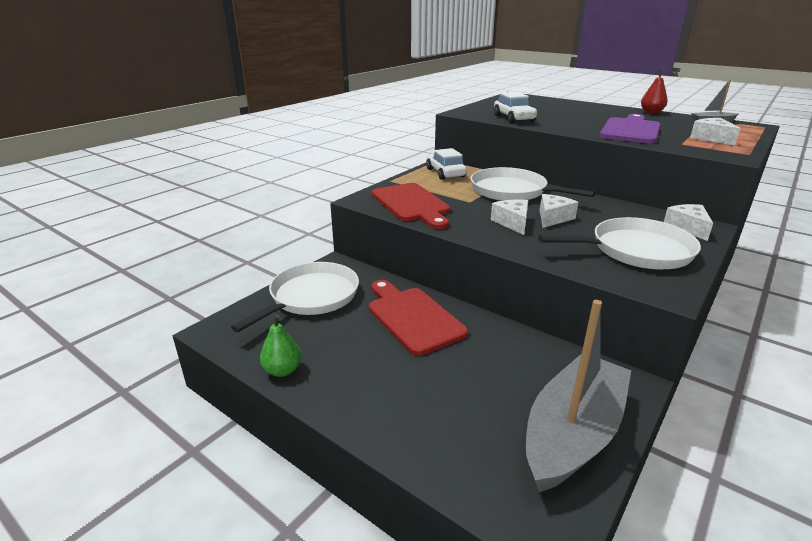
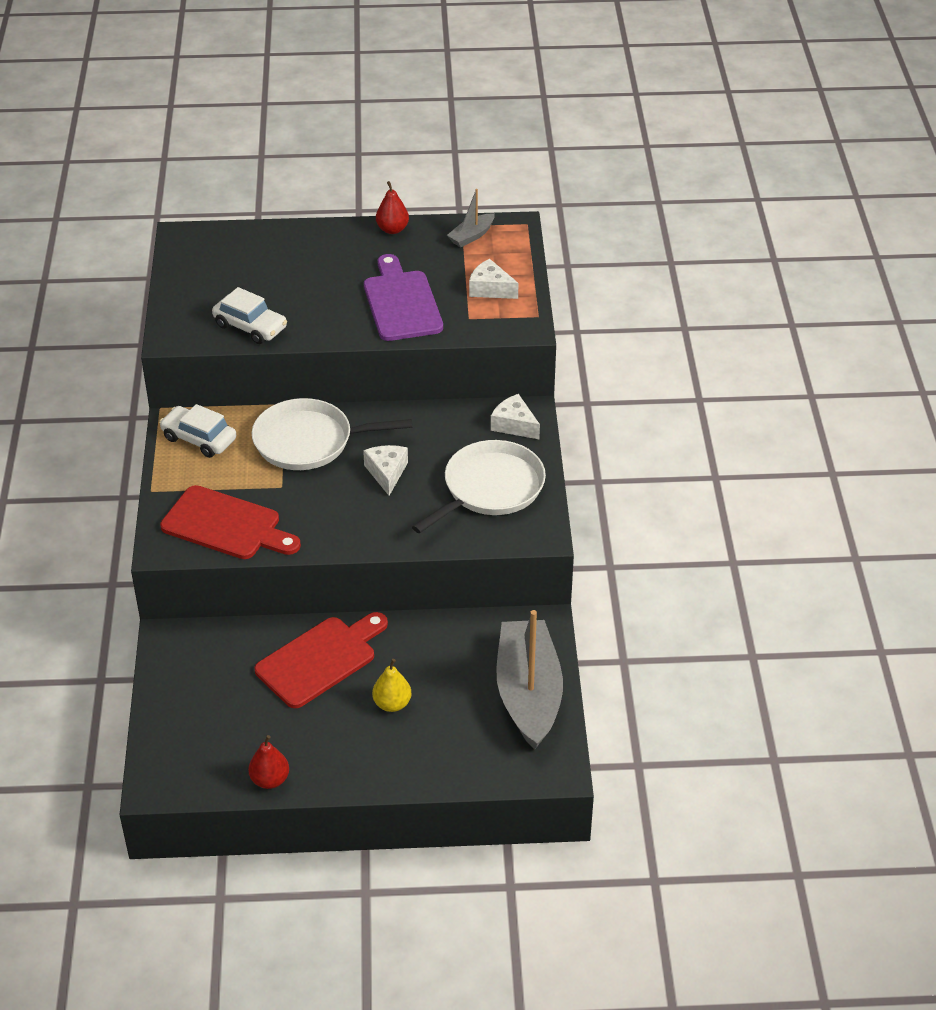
camera: 40 degrees left, 15 degrees up
white pan [231,262,359,332] -> none
green pear [260,315,301,377] -> red pear [248,735,289,789]
red cutting board [369,280,468,356] -> red cutting board turned 120 degrees clockwise [254,612,388,708]
white cheese [491,200,528,235] -> none
none -> yellow pear [372,659,411,712]

